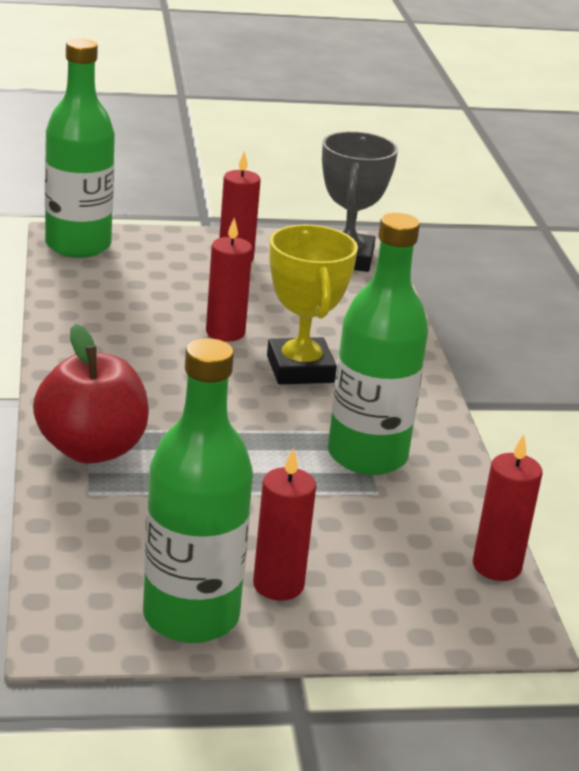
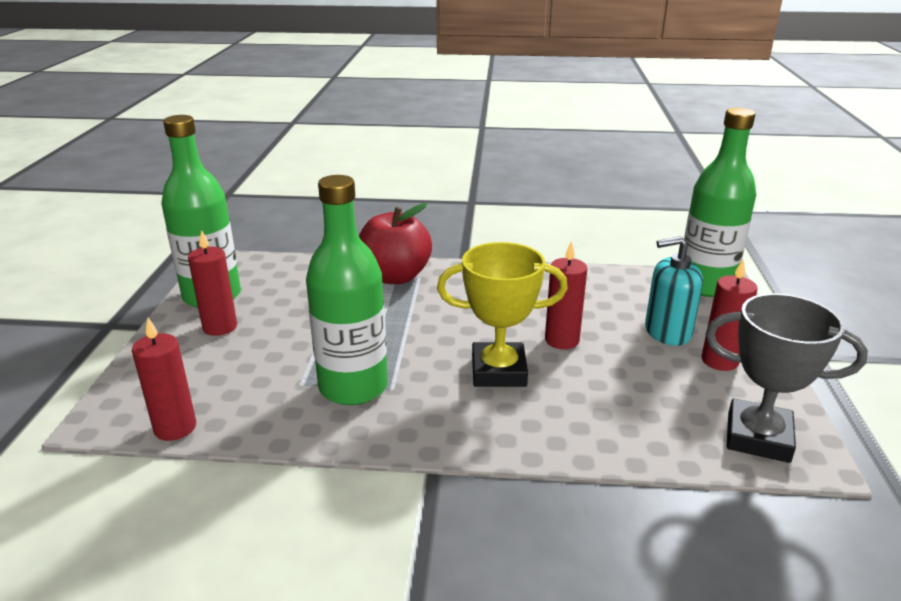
camera: 105 degrees right, 0 degrees up
none -> turquoise soap dispenser [645,236,703,346]

